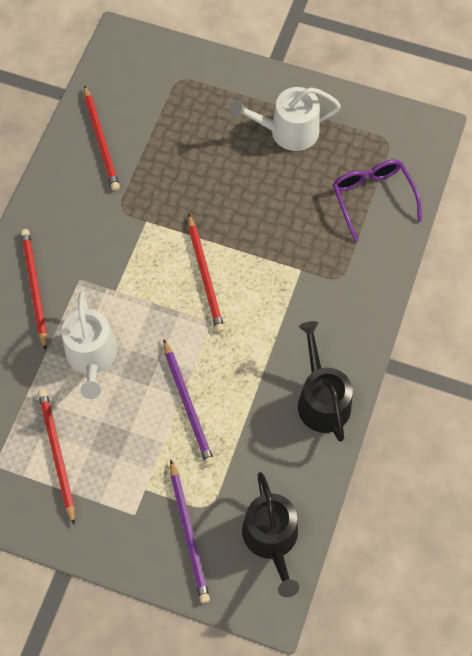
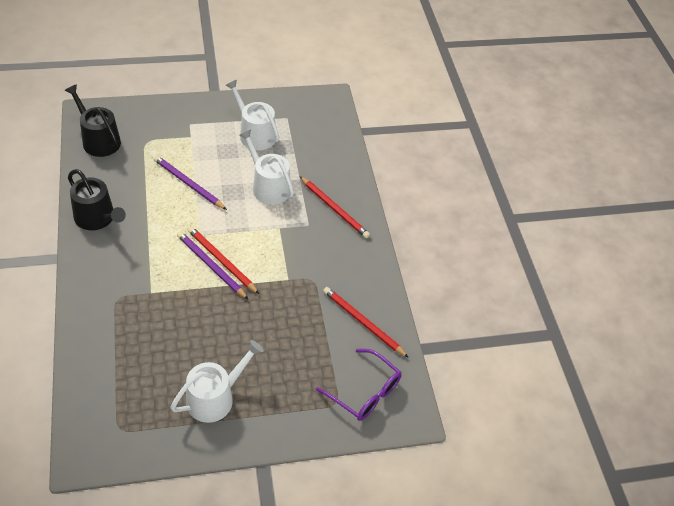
camera: 145 degrees right, 15 degrees down
red pencil [38,390,75,525] -> white watering can [225,80,279,150]
purple pencil [170,459,210,603] -> purple pencil moved to [177,231,249,300]
purple glasses [333,159,422,242] -> purple glasses moved to [316,349,402,421]

